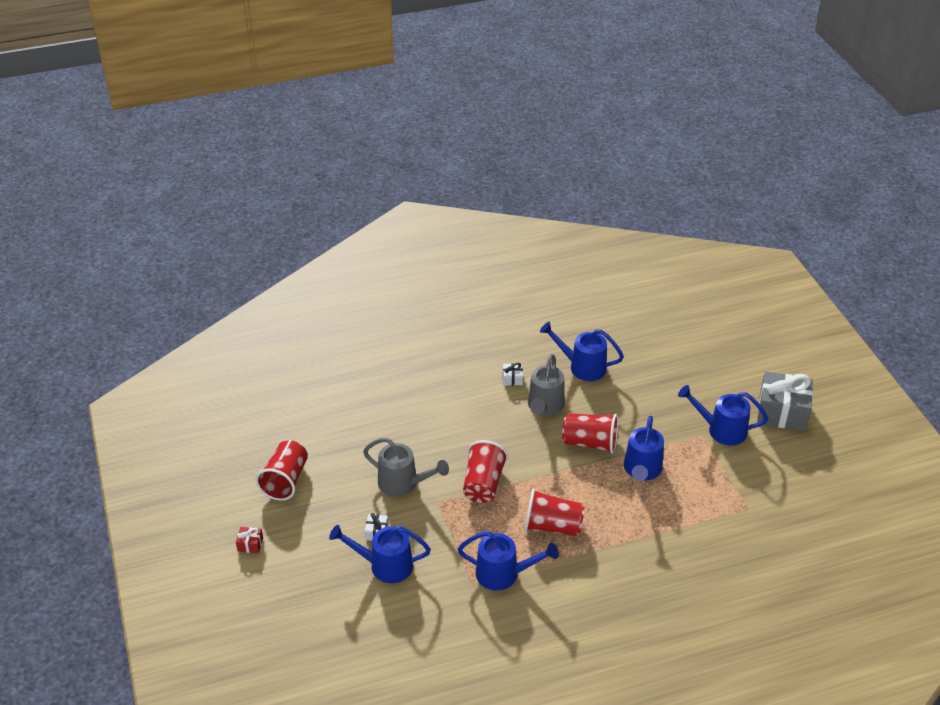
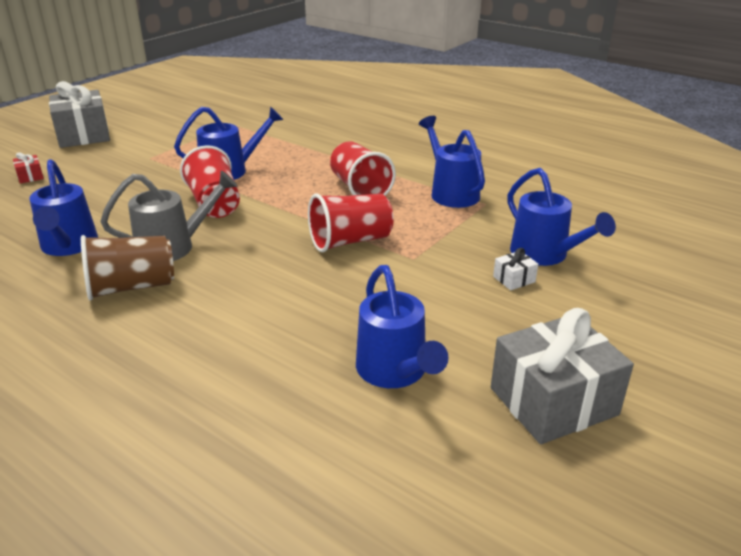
camera: 125 degrees left, 10 degrees down
red gift [236,527,263,553] -> red gift moved to [13,152,44,184]
red cup [255,440,308,501] -> grey gift [491,308,634,444]
grey watering can [363,437,449,497] -> none
white gift [503,363,523,386] -> brown cup [81,235,174,301]
blue watering can [678,385,768,446] -> blue watering can moved to [356,265,448,388]

